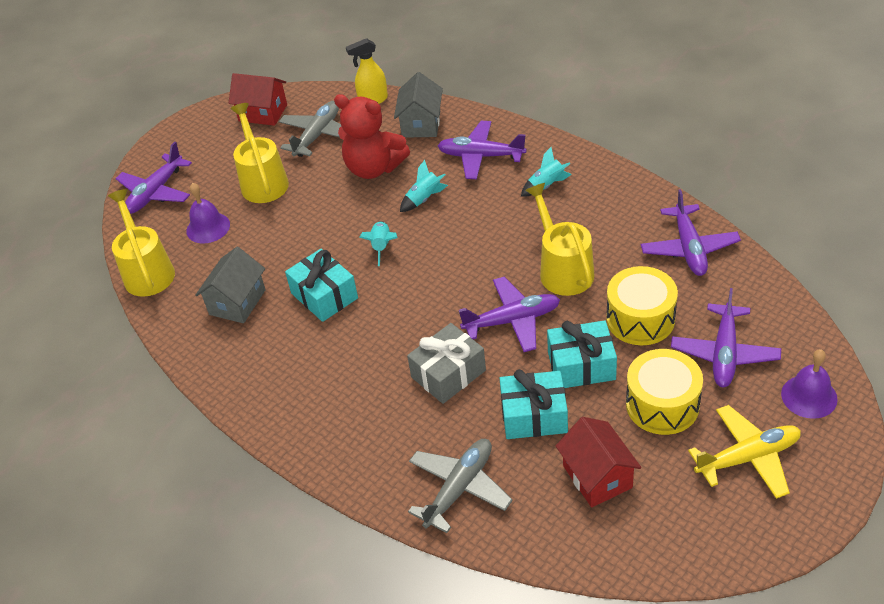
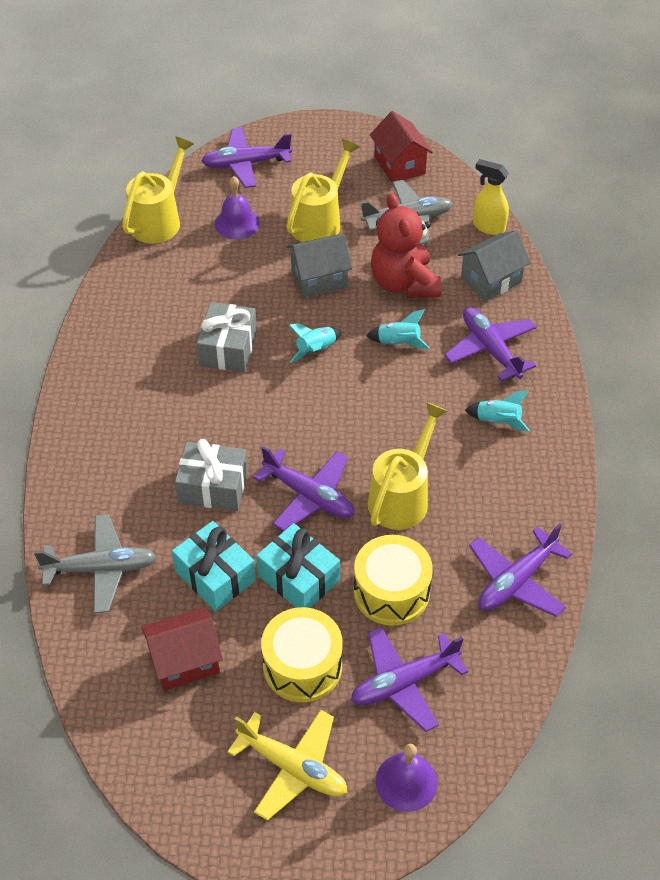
camera: 45 degrees right, 5 degrees up
grey house [195,247,266,323] -> grey house moved to [286,234,352,298]
turquoise gift [285,249,358,322] -> grey gift [197,302,257,372]
red house [556,417,641,508] -> red house turned 45 degrees clockwise [141,607,223,691]

